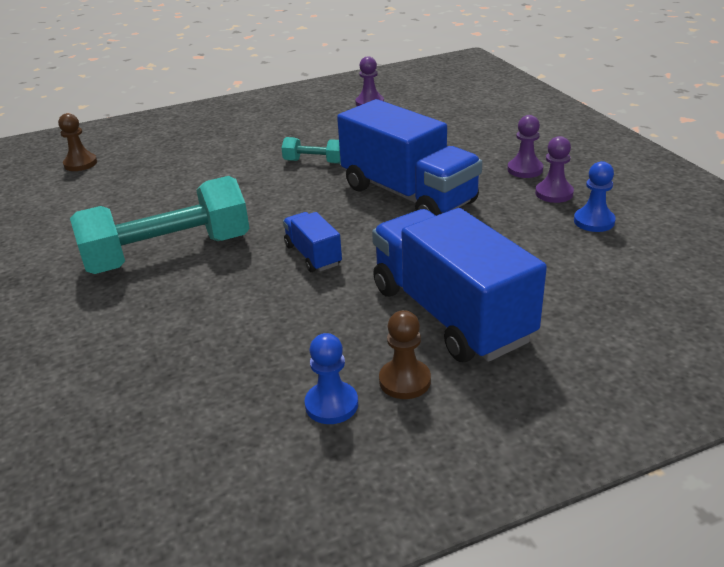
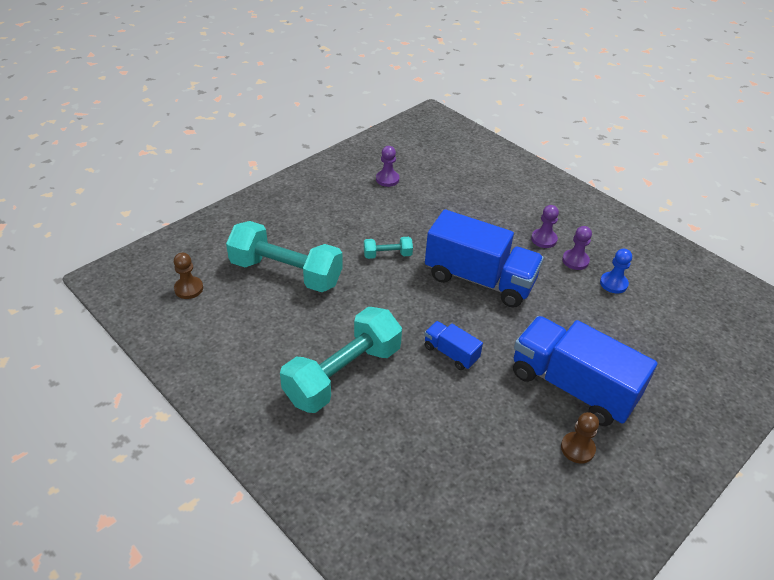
camera: 25 degrees left, 10 degrees up
blue pawn [304,333,358,424] -> none
none -> turquoise dumbbell [226,221,343,292]

